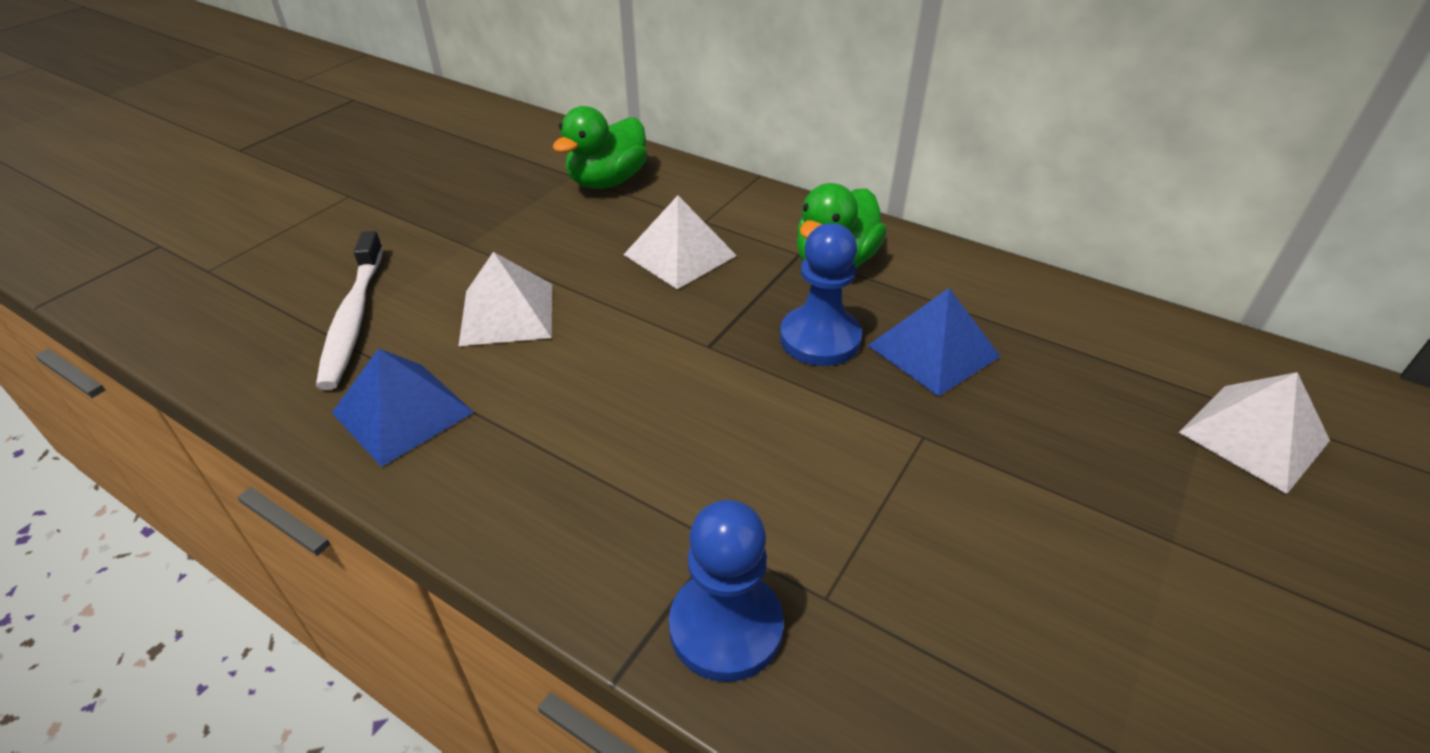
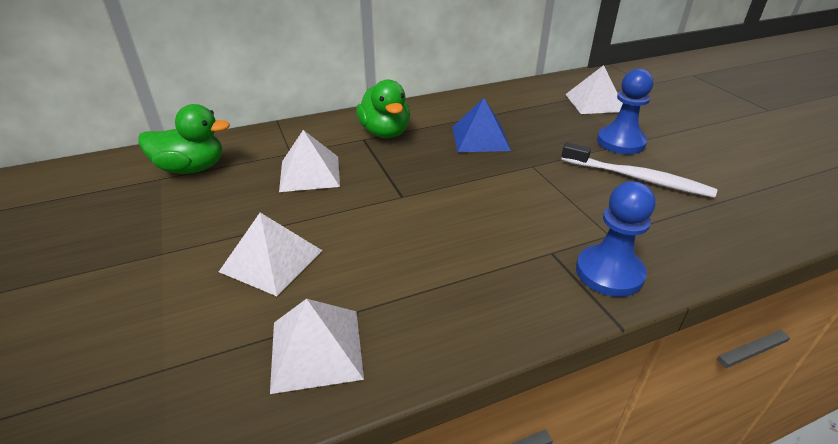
camera: 55 degrees left, 5 degrees down
white toothbrush [316,231,383,390] -> white toothbrush moved to [561,142,717,198]
blue pyramid [332,348,474,467] -> white pyramid [270,299,364,394]
green duck [552,106,647,189] -> green duck turned 75 degrees counterclockwise [138,104,230,174]
blue pawn [780,223,862,366] -> blue pawn moved to [597,69,653,154]

